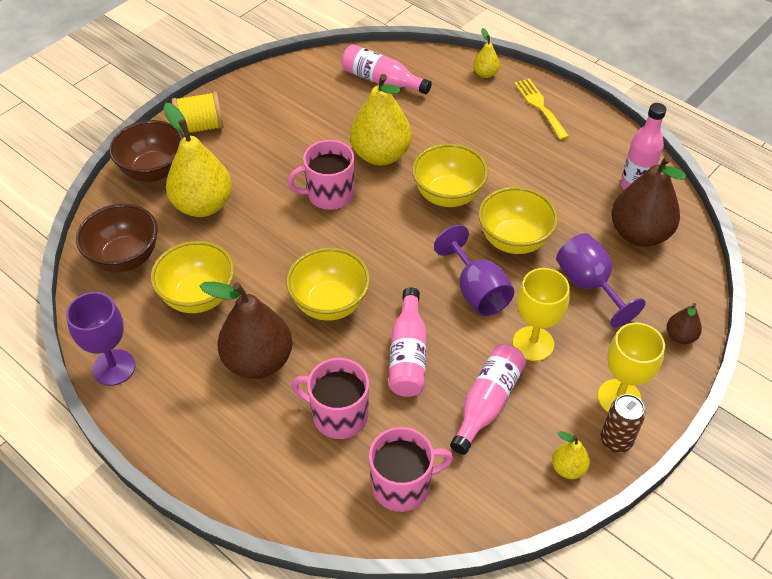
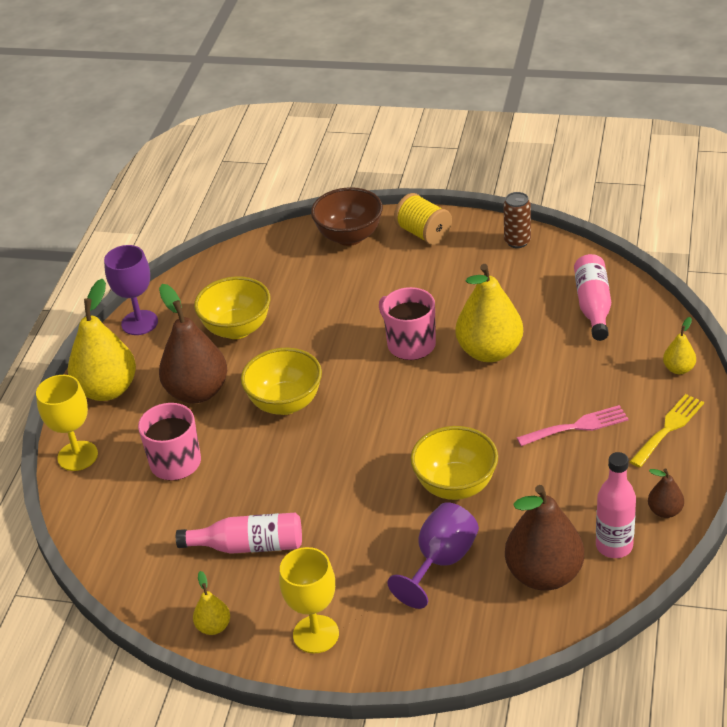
camera: 65 degrees right, 10 degrees down
brown bowl [76,204,158,272] -> none
yellow pear [163,103,232,217] -> yellow pear moved to [68,278,136,401]
pink mug [369,427,453,512] -> none
pink bottle [389,287,427,397] -> none
yellow bowl [412,143,488,207] -> none
purple goblet [434,225,514,316] -> none
yellow goblet [513,268,570,361] -> yellow goblet moved to [36,375,98,471]
brown can [600,394,645,453] -> brown can moved to [503,192,531,248]
brown pear [667,303,702,344] -> brown pear moved to [648,468,684,518]
none -> pink fork [516,405,629,446]

